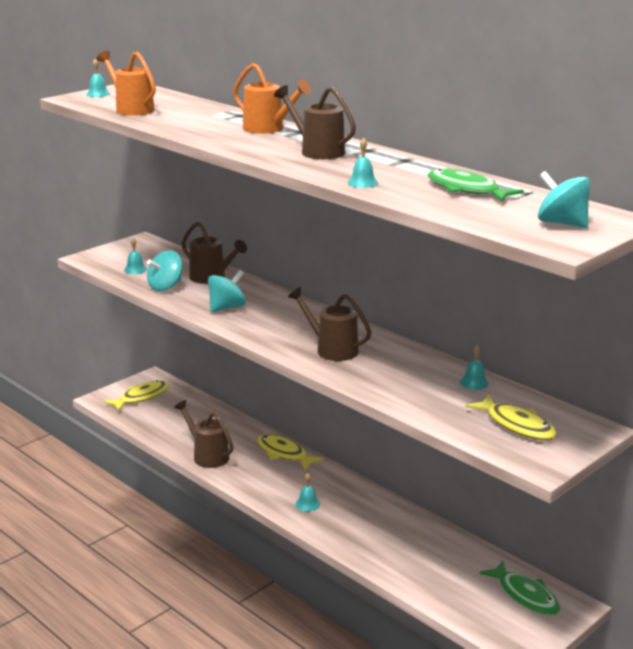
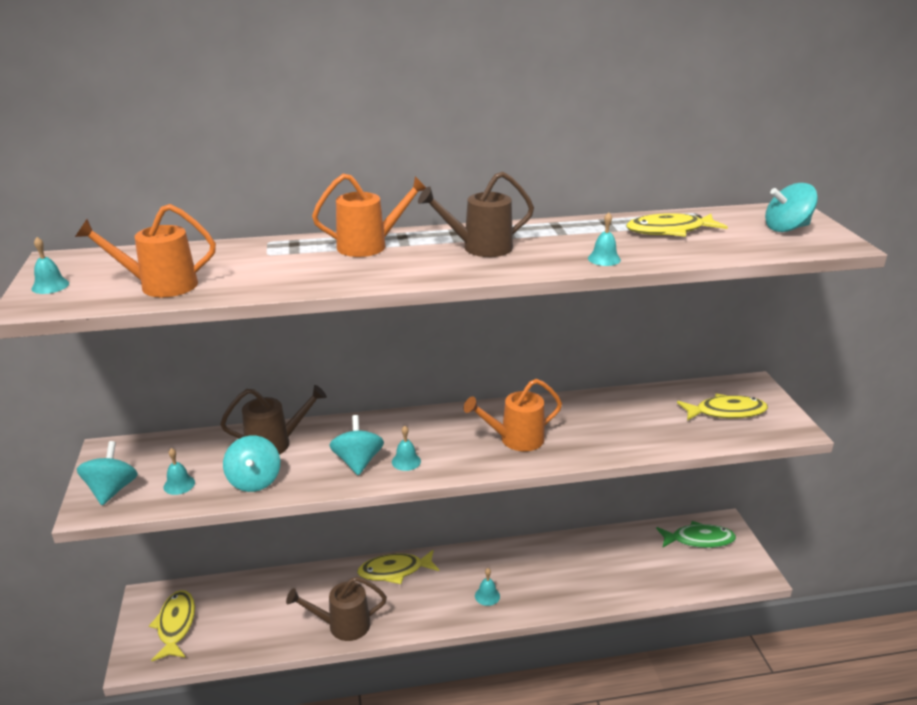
camera: 55 degrees left, 5 degrees up
brown watering can [288,287,371,361] -> orange watering can [464,379,562,451]
green fish [428,169,524,202] -> yellow fish [626,213,728,237]
turquoise bell [460,345,489,390] -> turquoise bell moved to [392,426,421,471]
none -> turquoise spinning top [77,441,138,505]

